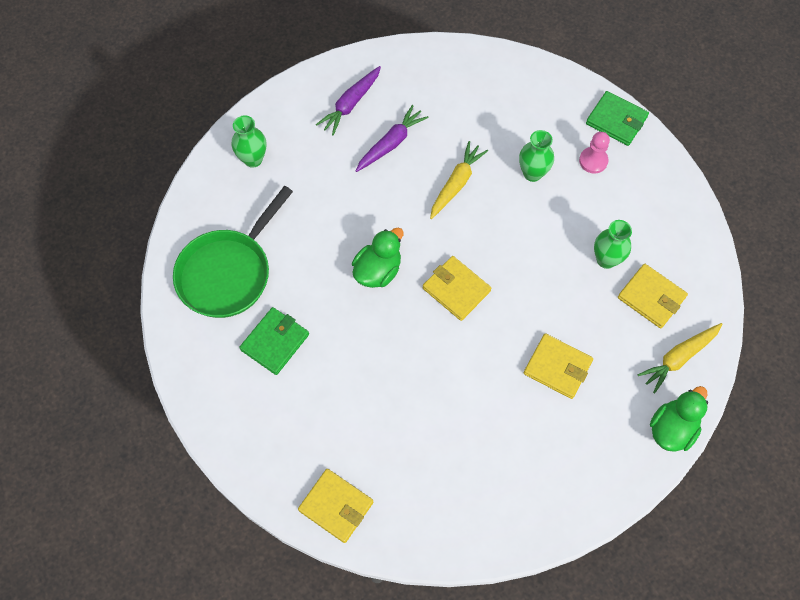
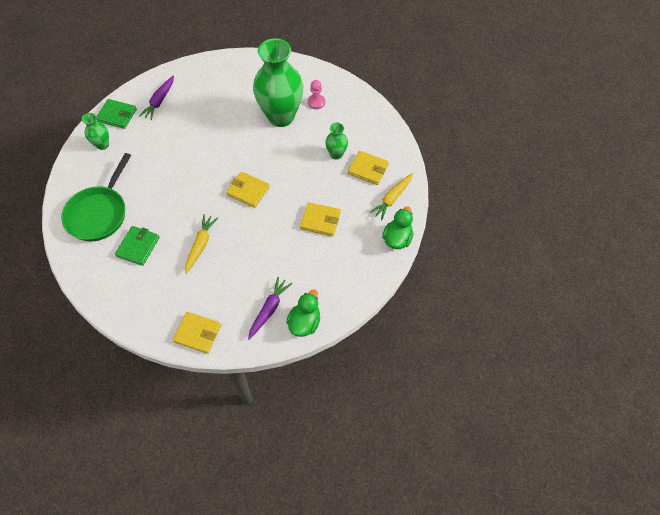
camera: 15 degrees left, 5 degrees down
green duck [352,228,403,288] -> green duck moved to [286,289,320,337]
purple carrot [356,105,429,172] -> purple carrot moved to [248,277,292,340]
yellow carrot [430,141,488,219] -> yellow carrot moved to [185,214,218,274]
green vase [519,130,554,182] -> green vase [253,38,303,127], size x2.22
green wallet [586,91,649,146] -> green wallet moved to [96,99,137,129]

